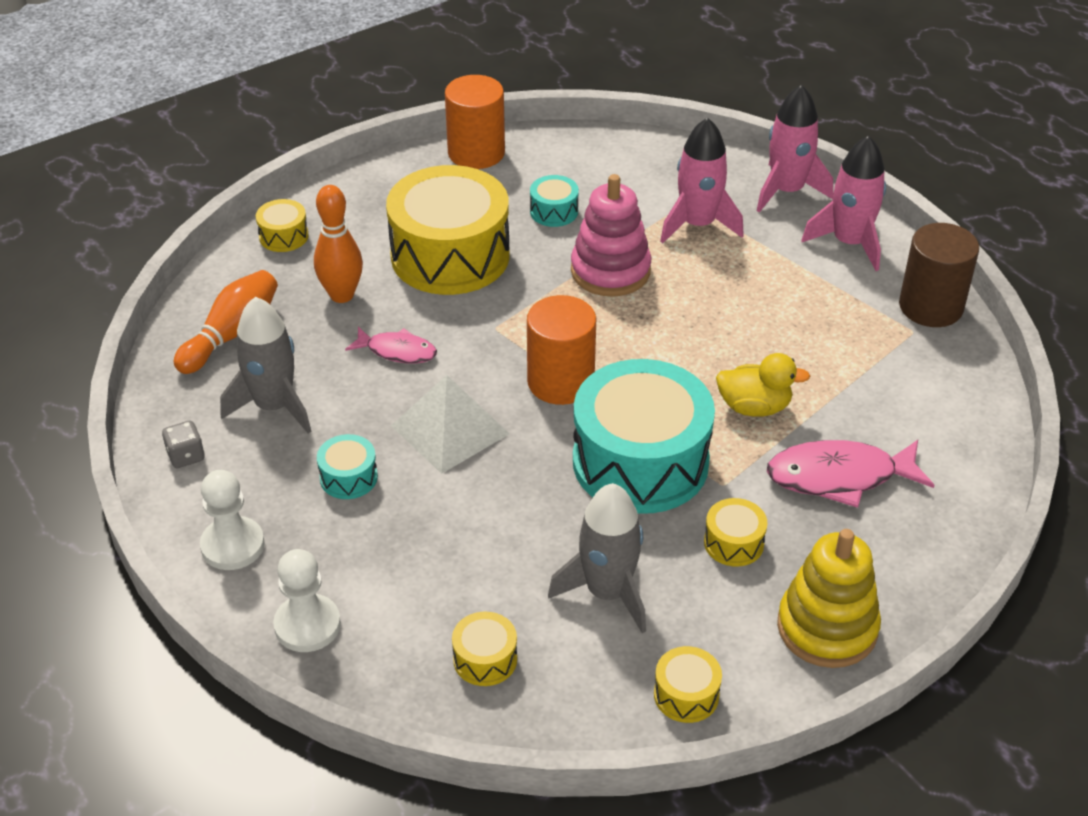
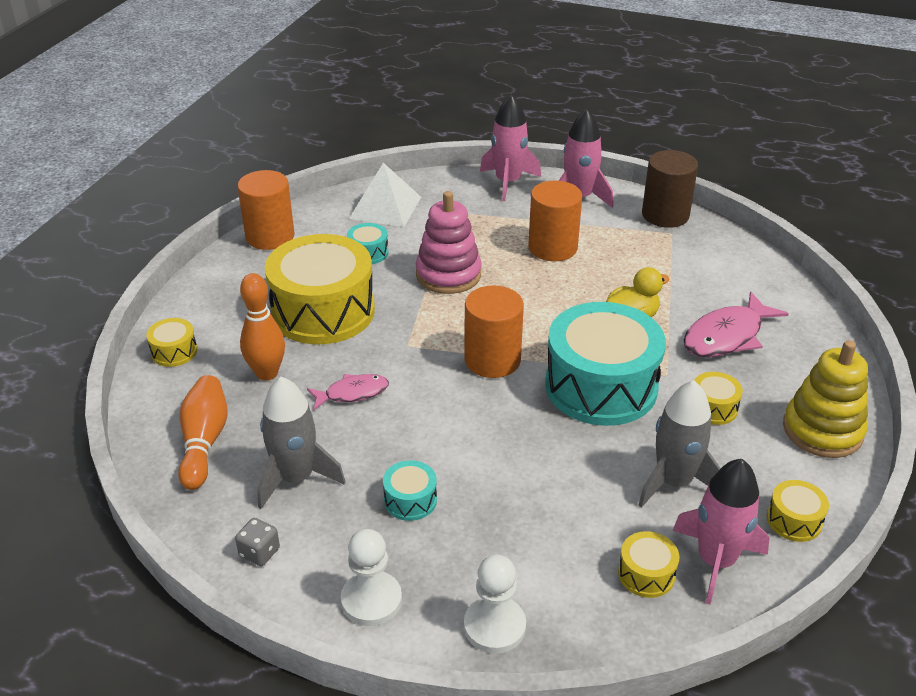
camera: 35 degrees left, 5 degrees down
white pyramid [391,375,509,474] -> white pyramid moved to [349,163,421,227]
pink rocket [660,117,744,243] -> pink rocket moved to [672,459,770,604]
none -> orange cylinder [528,181,582,261]

